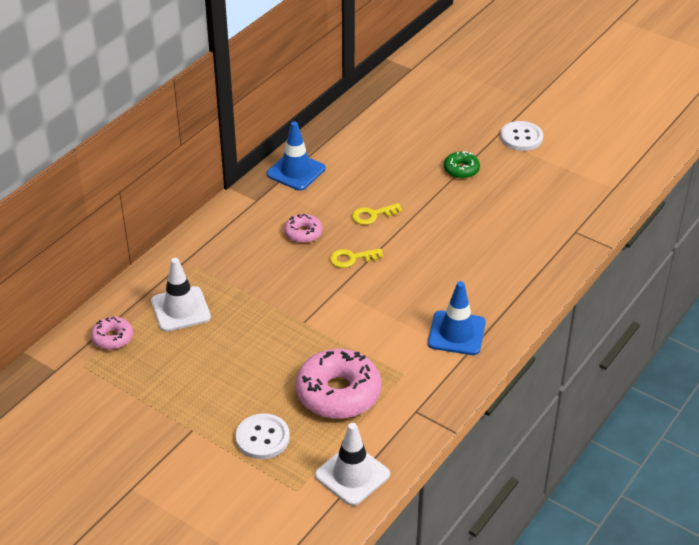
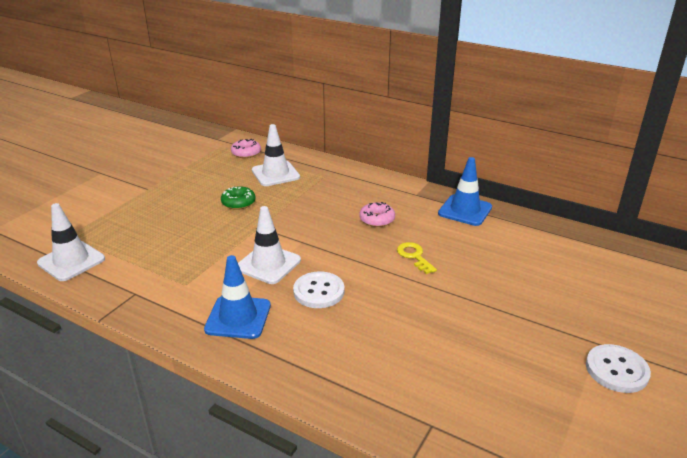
camera: 85 degrees right, 10 degrees down
white button [236,413,290,459] -> white button moved to [293,271,345,308]
pink donut [296,349,381,419] -> none
yellow key [330,248,383,268] -> none
green donut [444,151,480,179] -> green donut moved to [221,186,256,210]
none -> white traffic cone [238,206,301,284]

